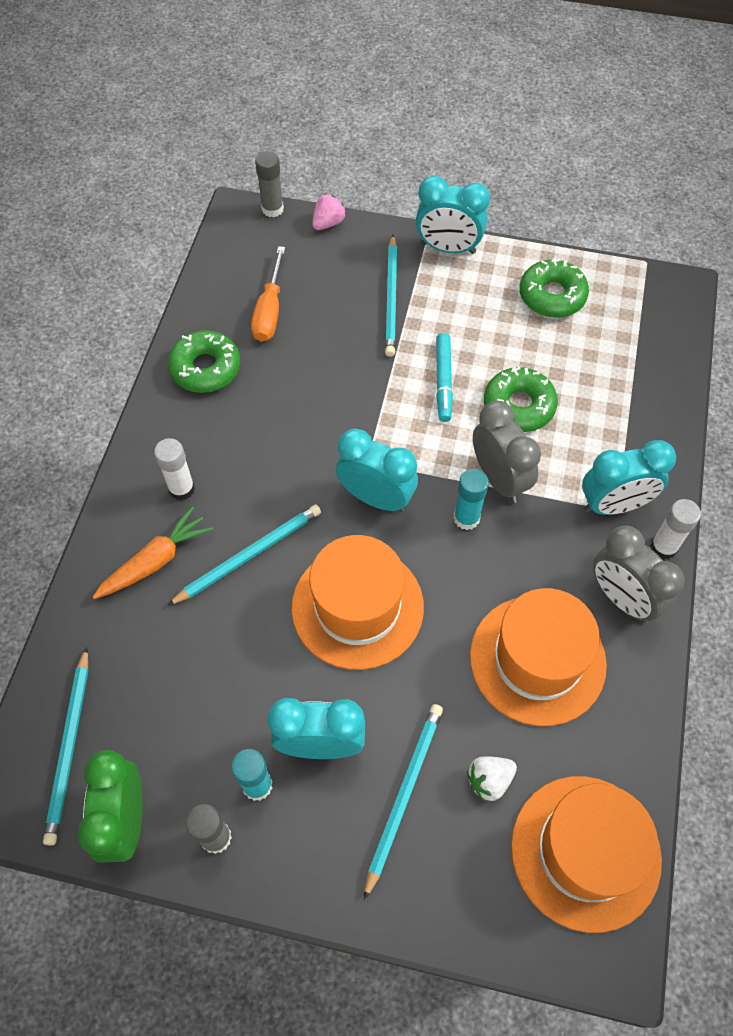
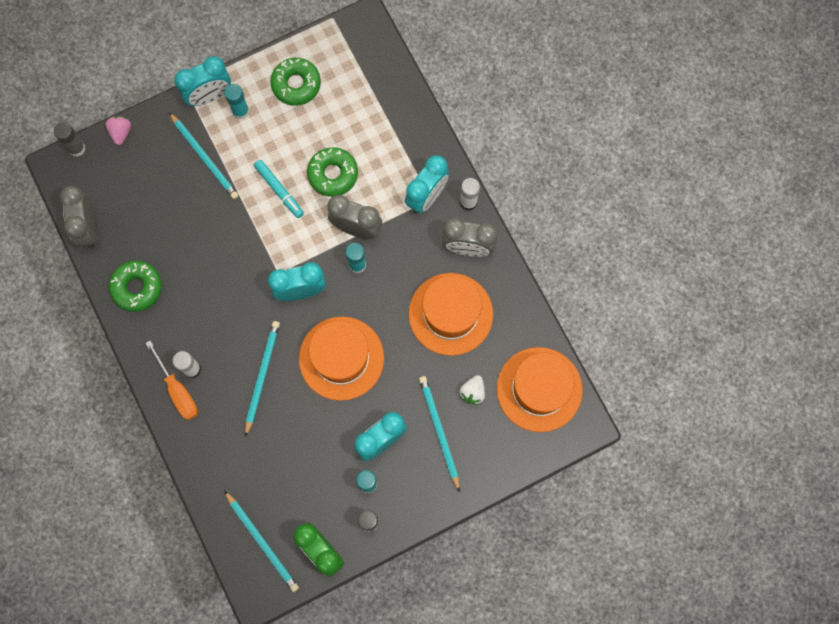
camera: 40 degrees left, 15 degrees up
orange carrot [93,507,213,599] -> none
orange screwdriver [251,246,285,342] -> orange screwdriver moved to [145,341,198,420]
none -> grey clock [60,186,98,248]
none -> turquoise glue stick [224,84,249,119]

